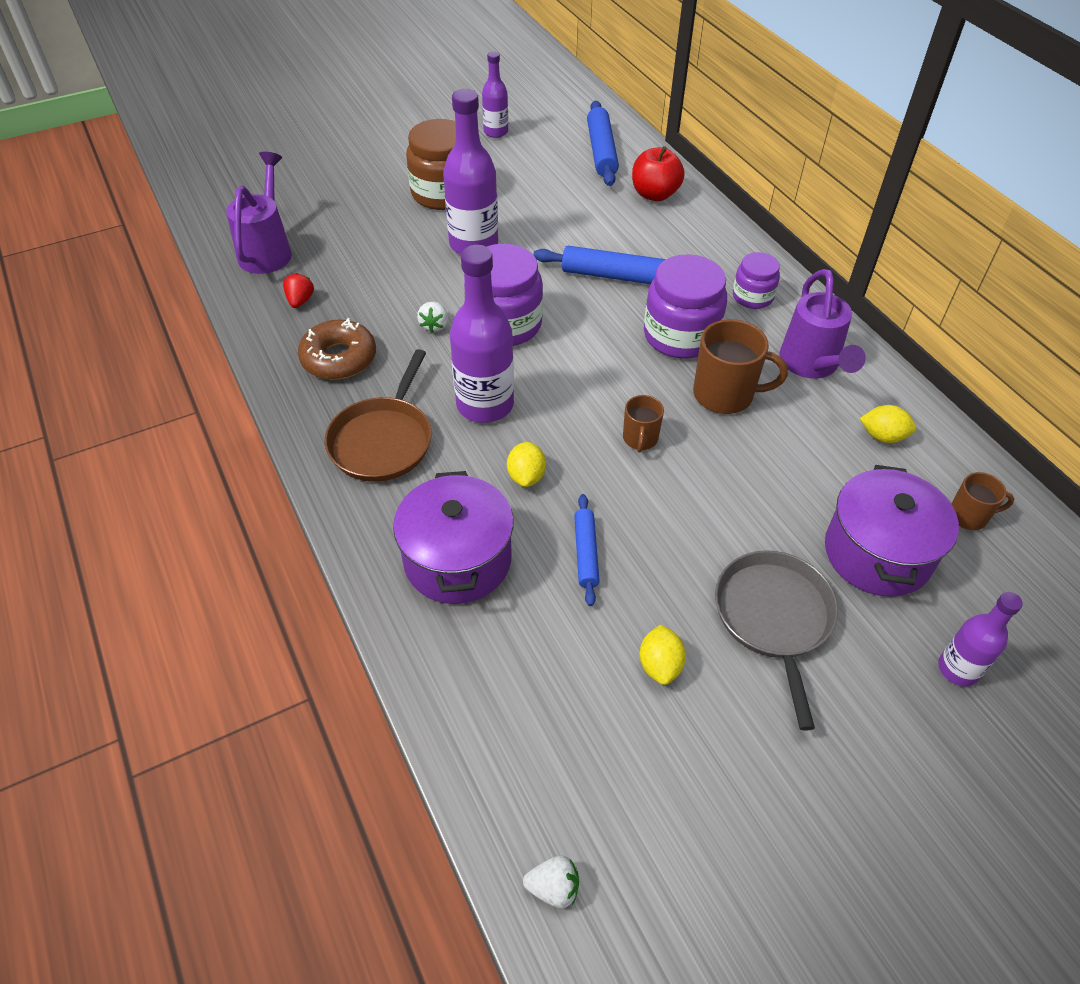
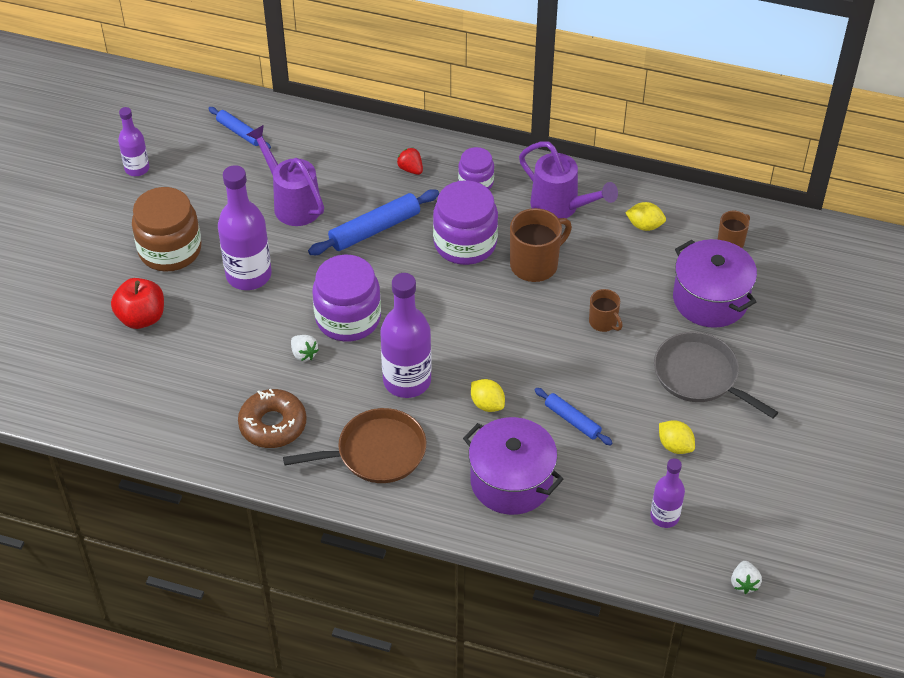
camera: 45 degrees left, 0 degrees up
purple watering can [226,152,292,274] -> purple watering can moved to [246,125,324,226]
red strawberry [283,273,314,308] -> red strawberry moved to [397,147,423,175]
brown pan [325,349,432,482] -> brown pan turned 75 degrees counterclockwise [283,408,426,483]
white strawberry [523,855,579,908] -> white strawberry turned 135 degrees clockwise [731,561,762,594]
blue rolling pin [587,101,619,186] -> blue rolling pin [208,107,271,149], size x0.60
brown mug [623,395,664,452] -> brown mug moved to [589,289,622,332]
red apple [632,146,685,201] -> red apple moved to [111,278,164,329]
yellow lemon [860,405,916,443] -> yellow lemon turned 45 degrees clockwise [625,202,666,231]
purple bottle [938,592,1023,687] -> purple bottle moved to [650,458,685,528]

